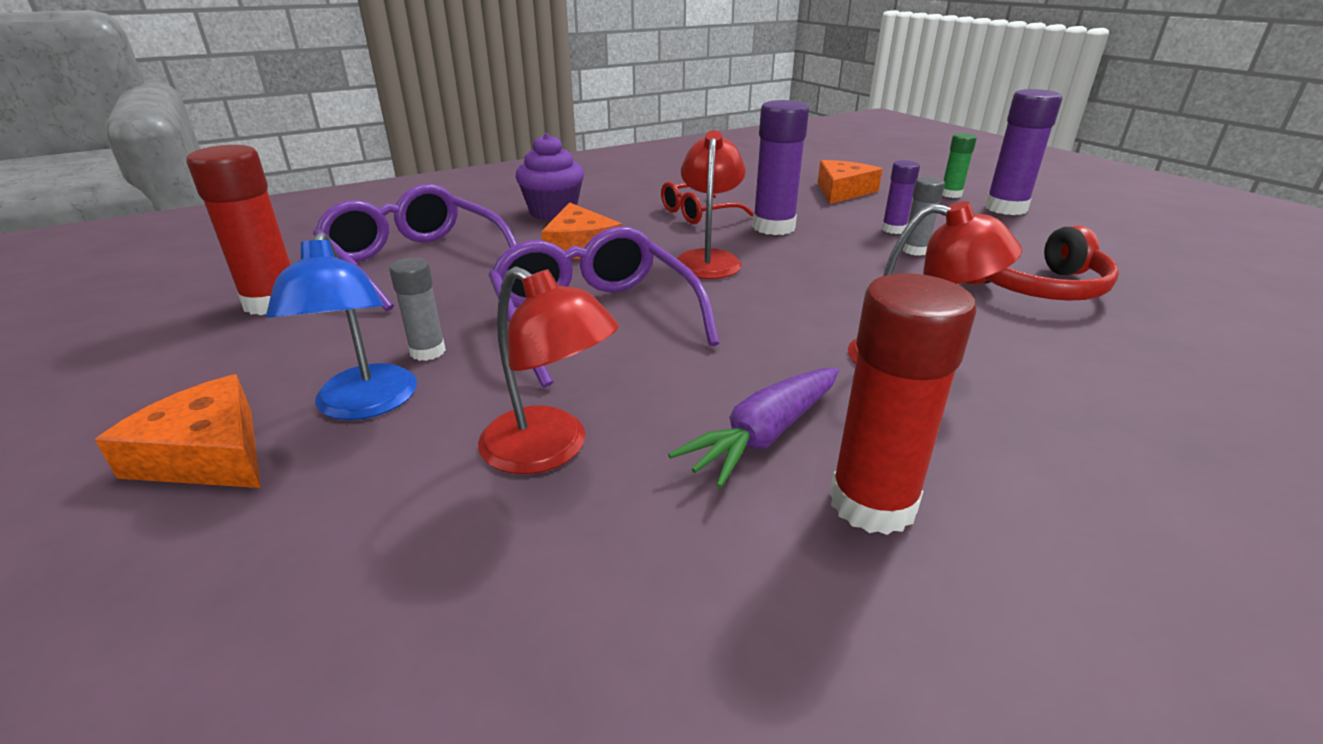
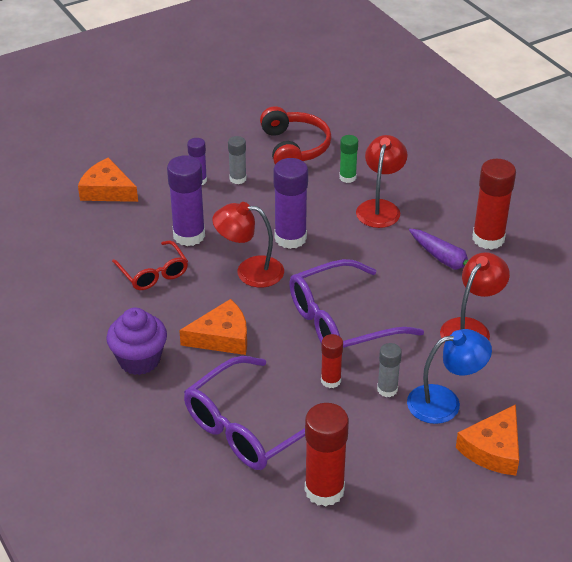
camera: 90 degrees left, 10 degrees up
green glue stick [942,133,977,198] -> green glue stick moved to [339,135,358,183]
purple glue stick [985,89,1062,215] -> purple glue stick moved to [273,158,308,249]
none -> red glue stick [321,334,343,388]

